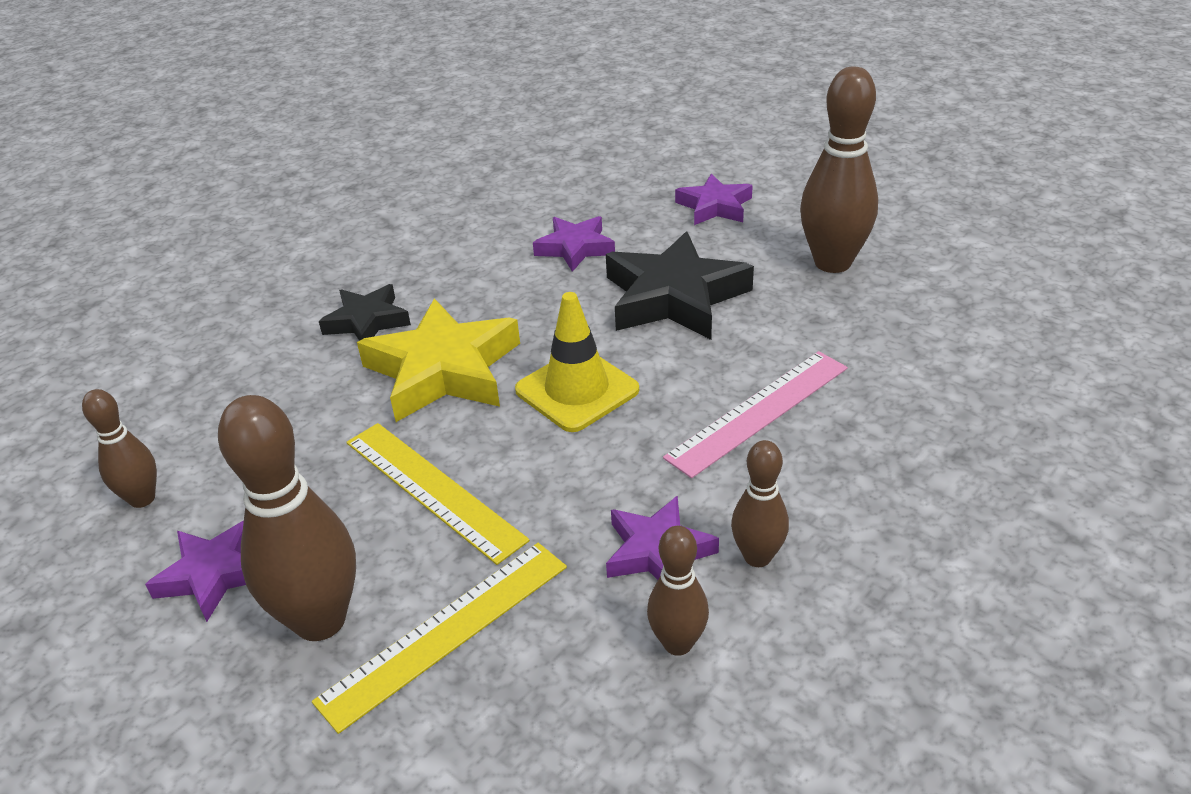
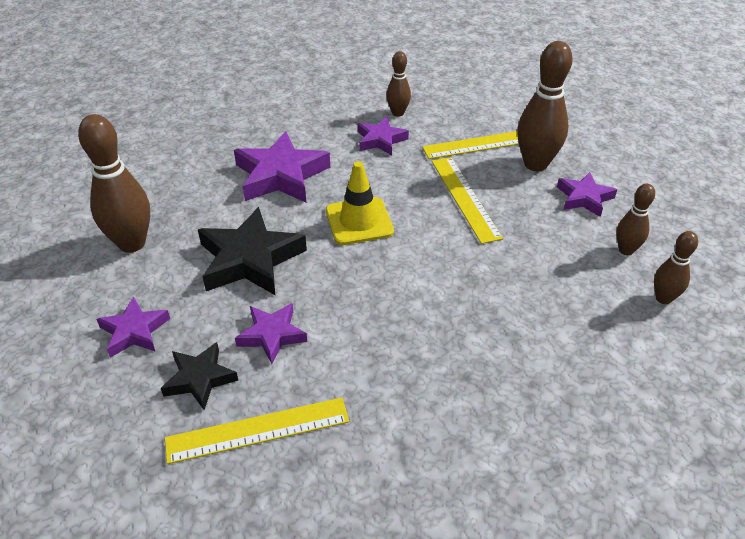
camera: 155 degrees left, 5 degrees up
black star [319,284,411,341] -> black star moved to [161,342,238,410]
yellow star [357,298,520,422] -> none
pink ruler [663,351,848,478] -> purple star [234,131,330,202]
brown bowling pin [731,440,789,567] -> brown bowling pin moved to [654,231,698,304]
none -> yellow ruler [165,397,349,464]

